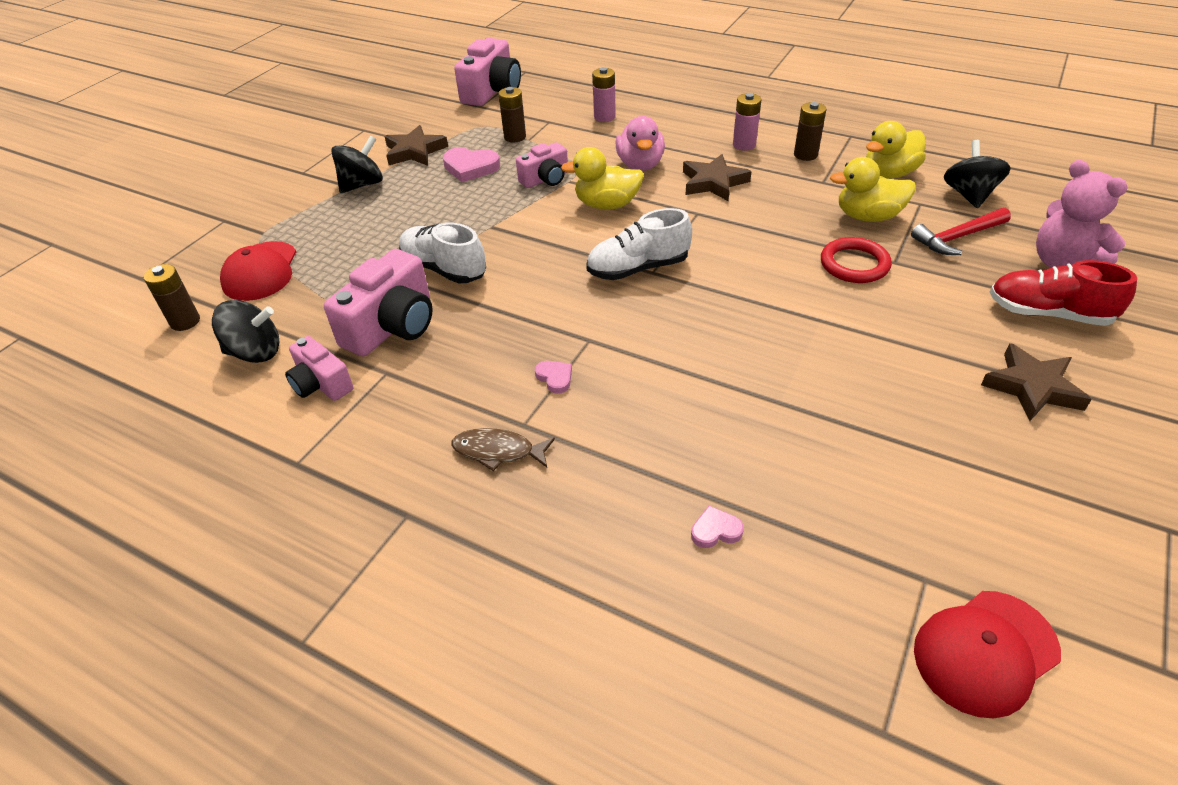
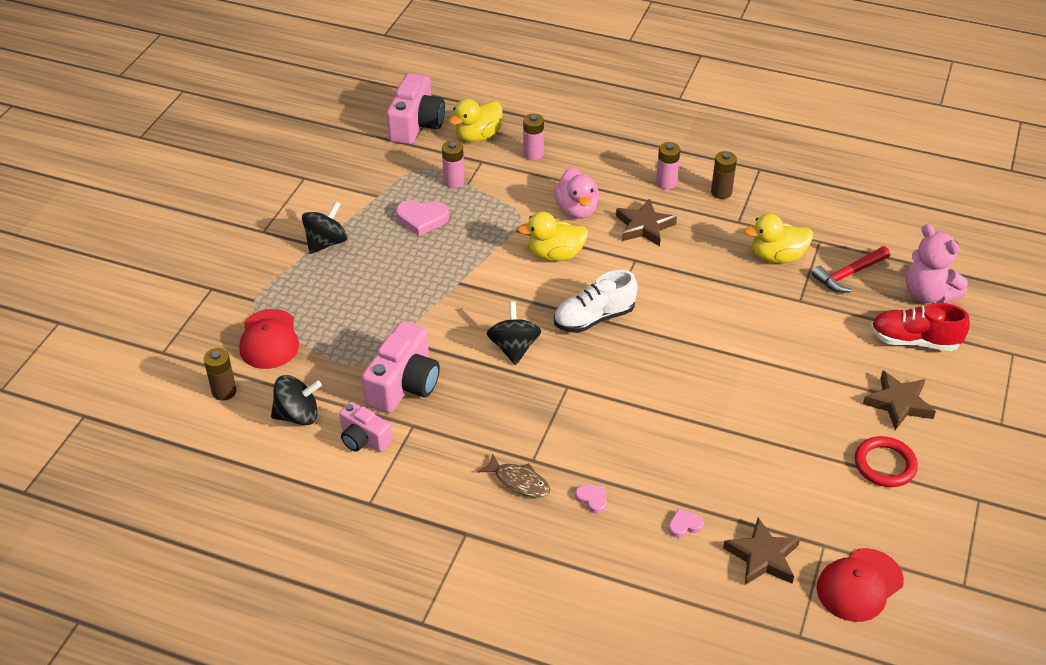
camera: 10 degrees left, 0 degrees up
brown star [384,125,448,166] -> brown star moved to [723,517,800,585]
white shoe [399,222,486,283] -> none
brown fish [452,428,555,471] -> brown fish turned 150 degrees counterclockwise [478,454,551,498]
brown battery [498,87,526,142] -> pink battery [442,141,464,188]
pink camera [516,142,568,188] -> none
pink heart [535,361,572,394] -> pink heart moved to [575,485,607,513]
red ring [821,237,892,283] -> red ring moved to [855,436,918,487]
yellow duck [866,121,926,179] -> yellow duck moved to [449,99,502,142]
black spinning top [944,140,1011,208] -> black spinning top moved to [487,301,541,365]

